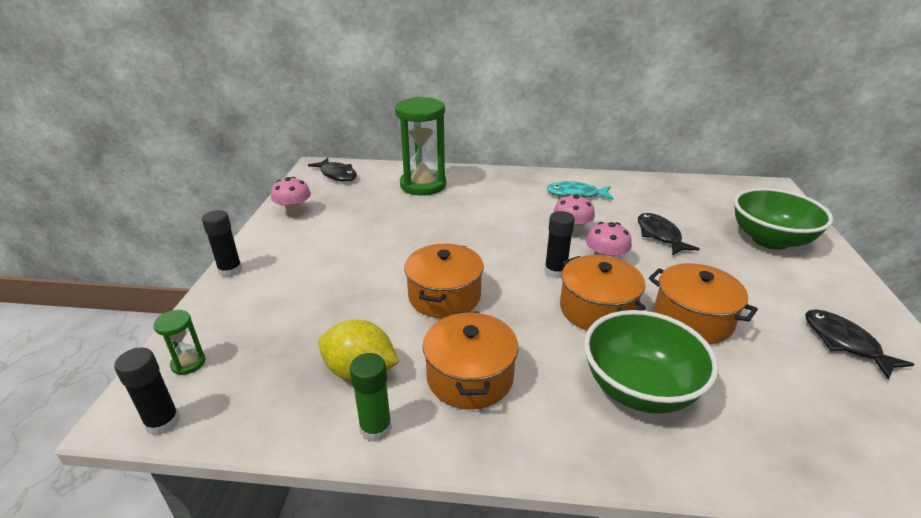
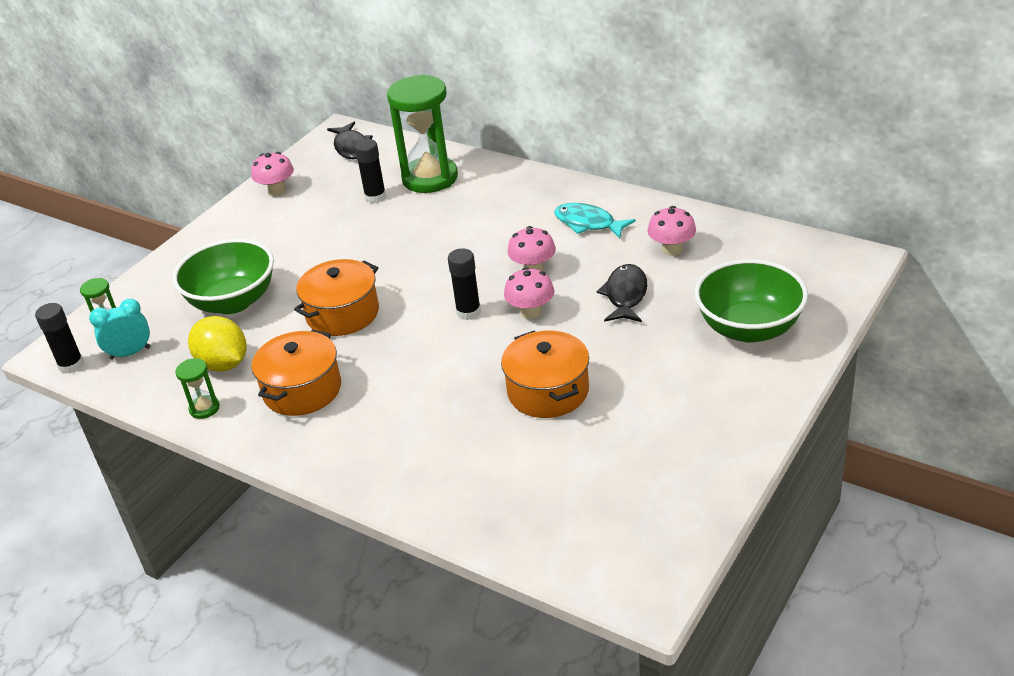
camera: 30 degrees right, 5 degrees up
black glue stick [202,210,242,277] -> black glue stick moved to [354,139,386,203]
green glue stick [349,353,392,442] -> green hourglass [175,358,220,419]
orange pot [560,255,646,331] -> none
green bowl [584,310,719,414] -> green bowl moved to [173,239,274,314]
black fish [805,309,914,379] -> none
none -> turquoise clock [89,299,150,360]
none -> pink mushroom [648,206,696,256]

